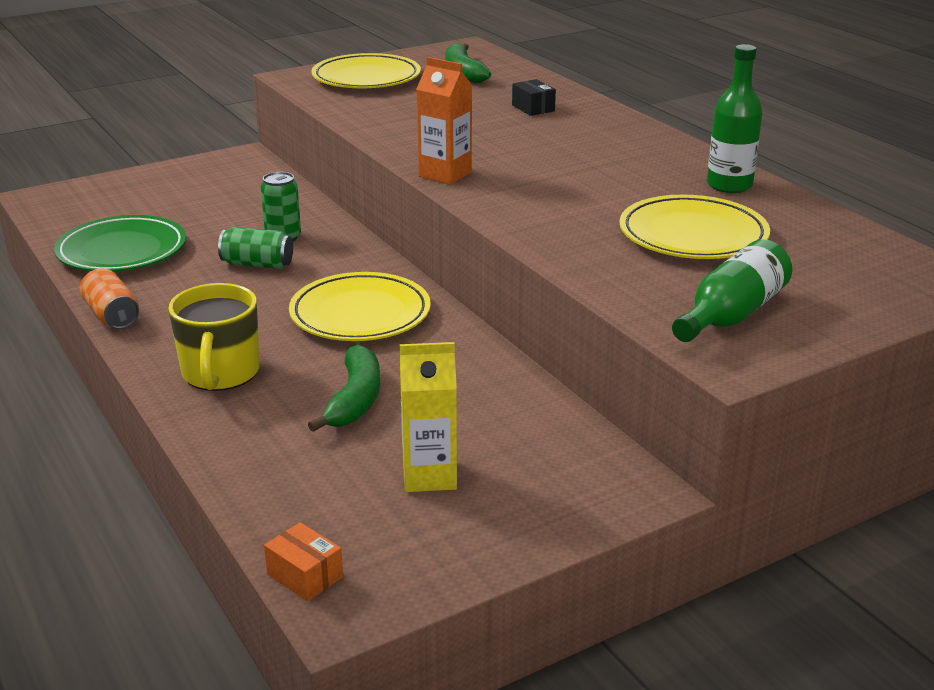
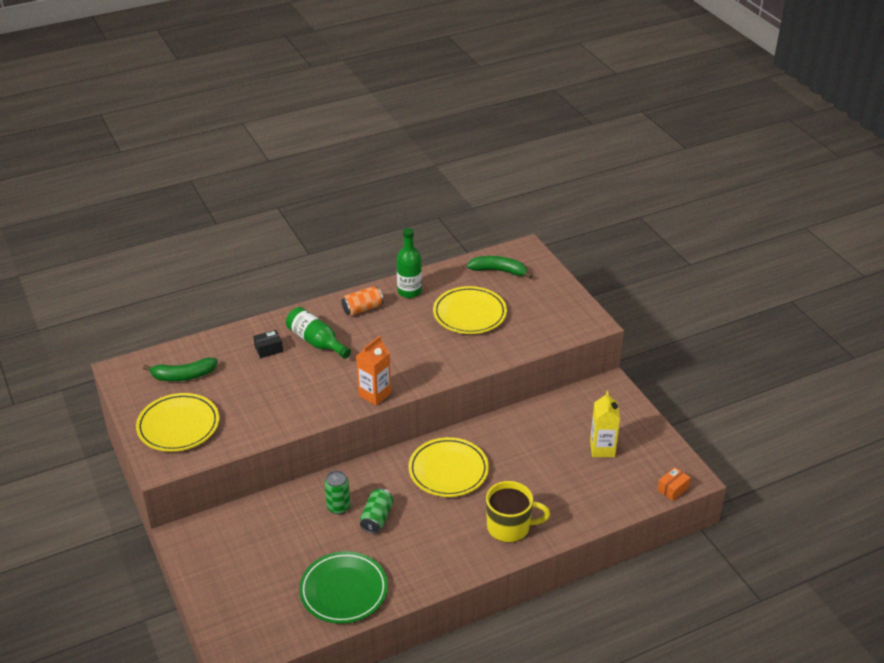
camera: 85 degrees left, 10 degrees up
orange can [80,268,139,329] -> orange can moved to [342,287,384,316]
green banana [308,344,380,432] -> green banana moved to [467,256,532,279]
green bottle [672,239,792,342] -> green bottle moved to [286,307,351,359]

